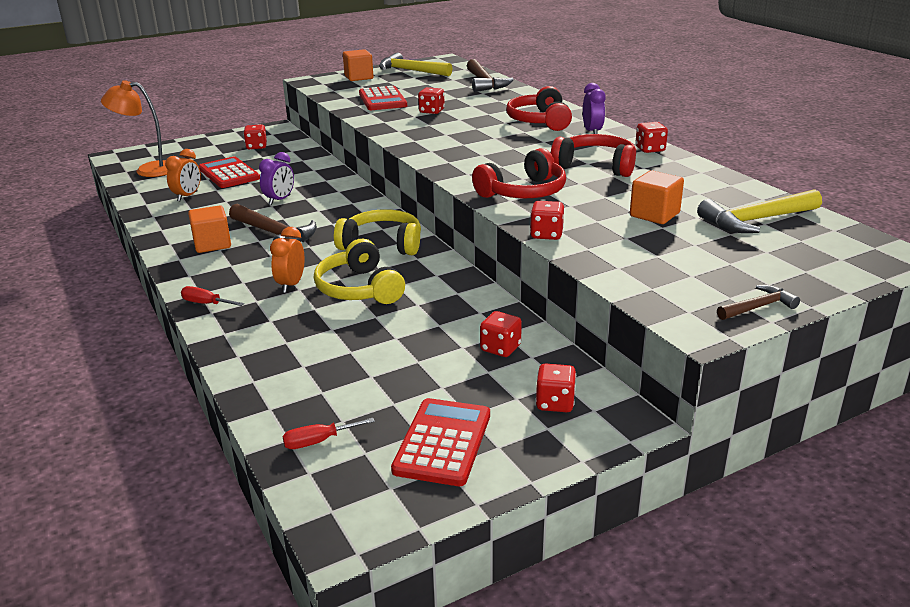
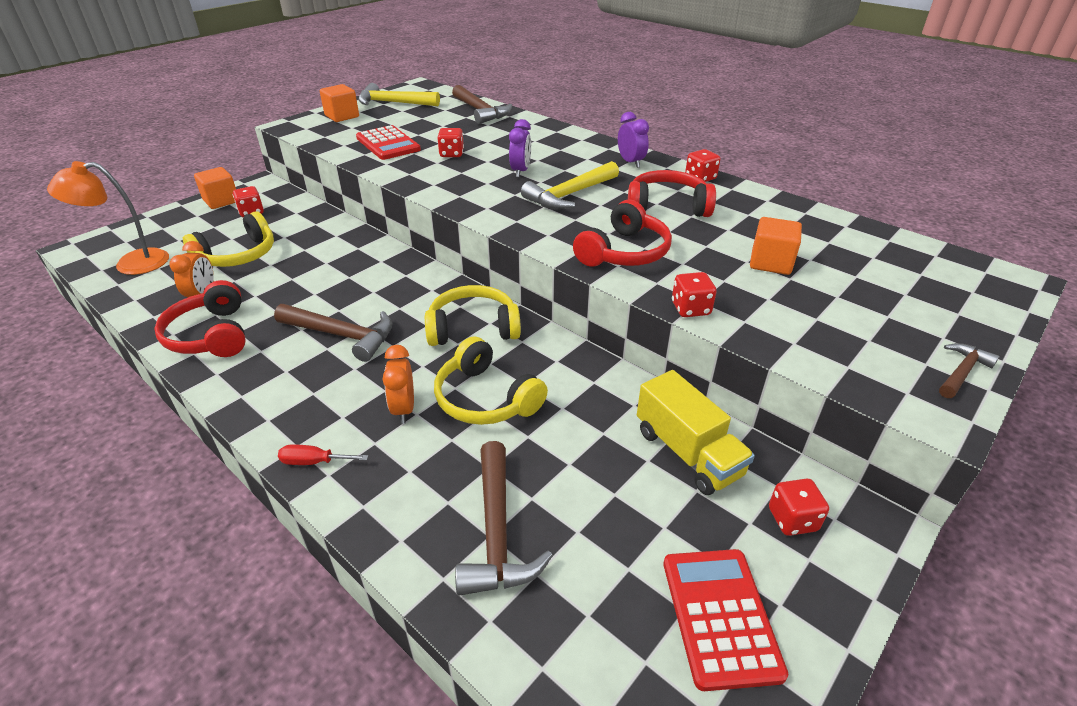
camera: 20 degrees left, 10 degrees up
orange cube [188,205,231,253] -> orange cube moved to [194,167,236,209]
red calculator [199,156,260,188] -> yellow headphones [183,211,274,267]
purple clock [259,152,294,205] -> purple clock moved to [509,119,531,177]
red screwdriver [283,418,375,449] -> none
red dice [480,311,522,357] -> yellow truck [637,370,755,495]
red headphones [506,86,572,131] -> red headphones moved to [154,280,246,357]
yellow hammer [697,189,822,233] -> yellow hammer moved to [521,161,619,210]
none -> brown hammer [455,441,553,595]

